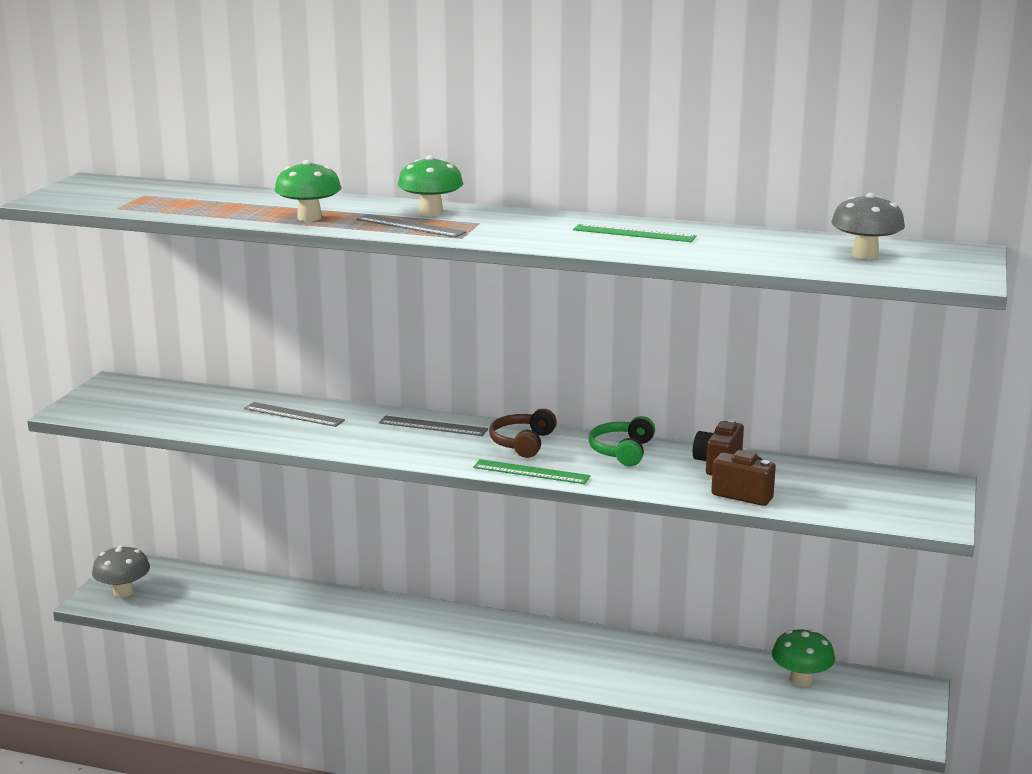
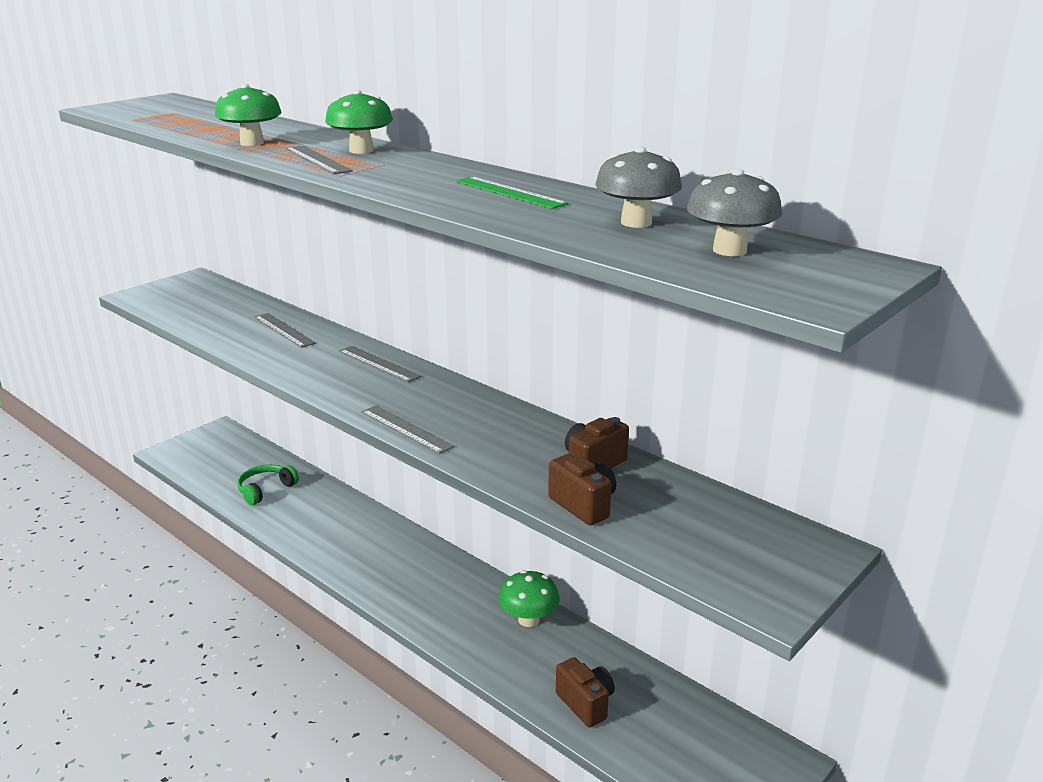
camera: 25 degrees right, 5 degrees up
grey mushroom [92,545,150,597] -> grey mushroom moved to [595,147,682,228]
green ruler [473,459,591,484] -> grey ruler [361,405,455,454]
brown headphones [489,409,557,458] -> none
green headphones [589,416,655,466] -> green headphones moved to [237,465,299,505]
green mushroom [772,629,835,686] -> green mushroom moved to [499,570,560,627]
none -> brown camera [556,657,615,728]

